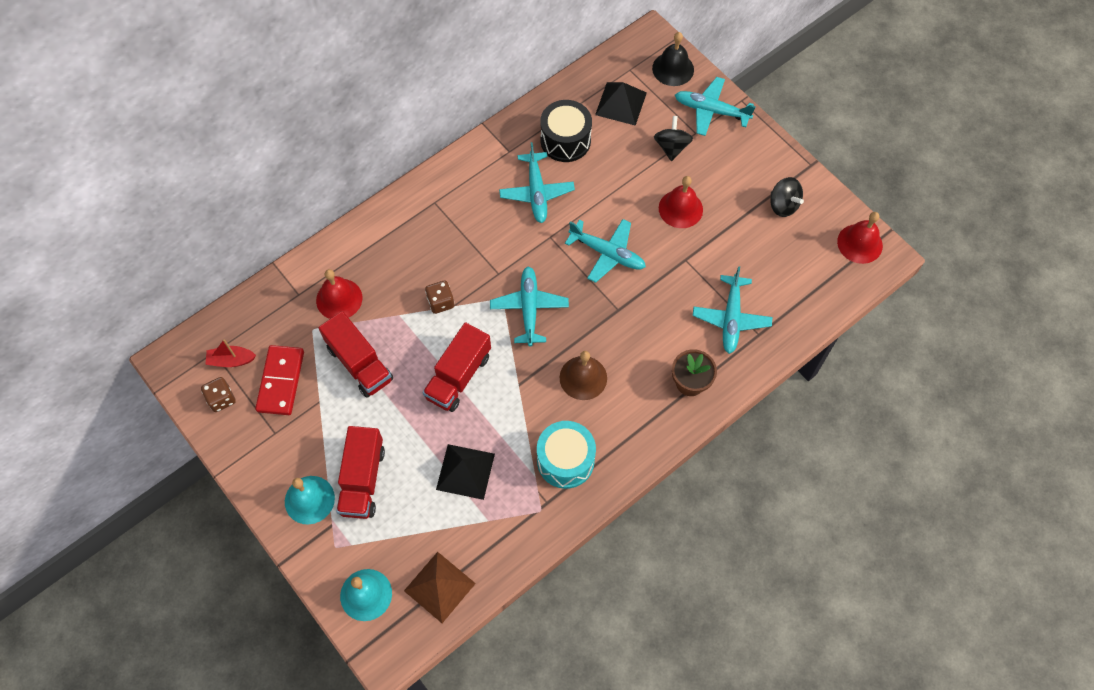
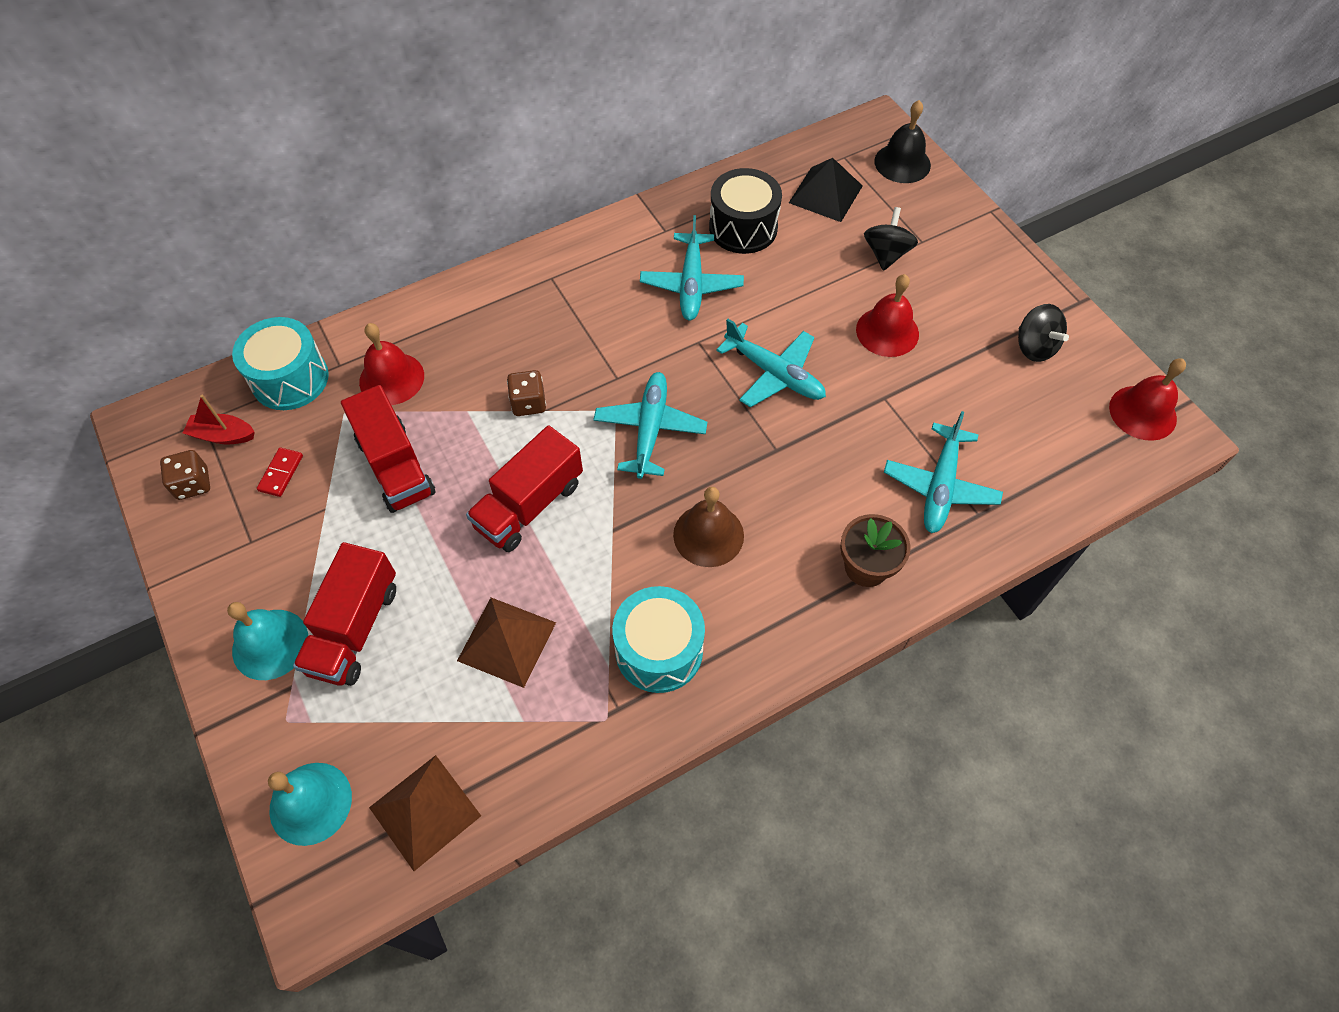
camera: 10 degrees right, 5 degrees down
red domino [255,345,304,415] -> red domino [257,448,303,497], size x0.50
black pyramid [436,444,495,500] -> brown pyramid [457,598,556,688]
turquoise plane [675,77,756,136] -> none
none -> turquoise drum [232,317,329,410]

